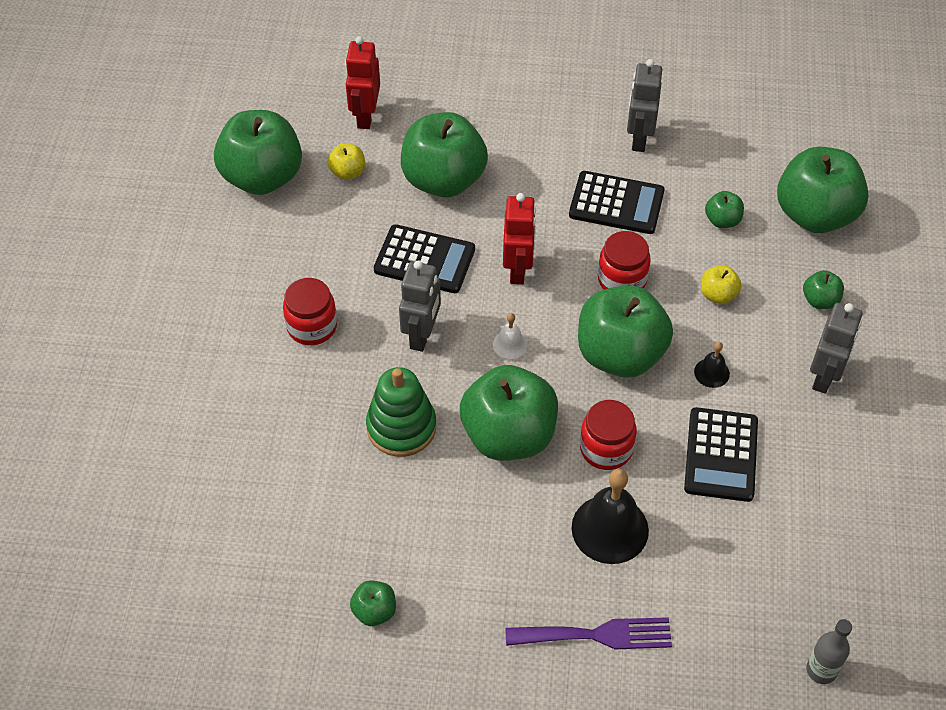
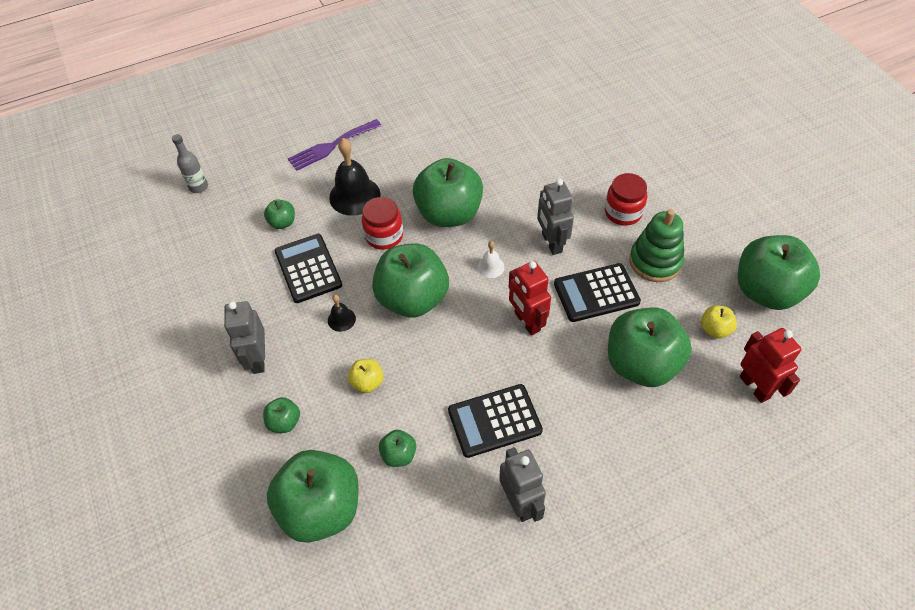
camera: 150 degrees right, 0 degrees up
green apple [350,581,396,626] -> green apple moved to [264,199,295,229]
green stacking toy [366,367,436,457] -> green stacking toy moved to [629,209,685,282]
red jar [598,231,651,290] -> none

